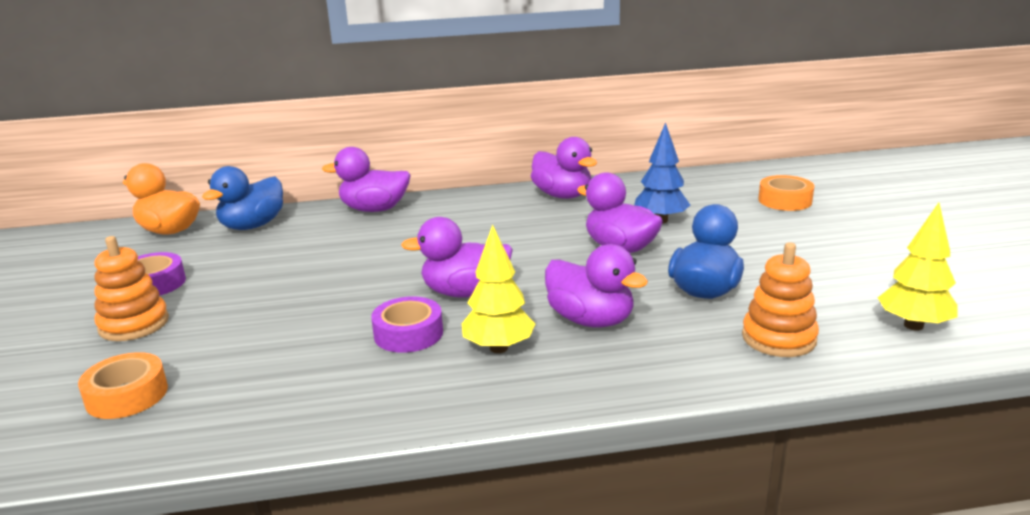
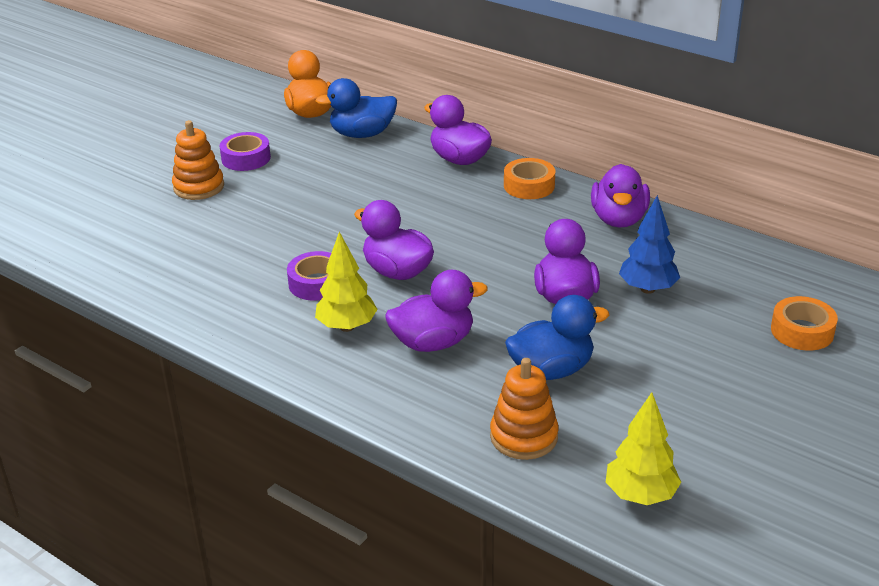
camera: 45 degrees right, 10 degrees up
orange tape [78,352,168,419] -> orange tape moved to [504,158,555,199]
purple duck [545,244,648,328] -> purple duck turned 105 degrees counterclockwise [385,270,488,352]

